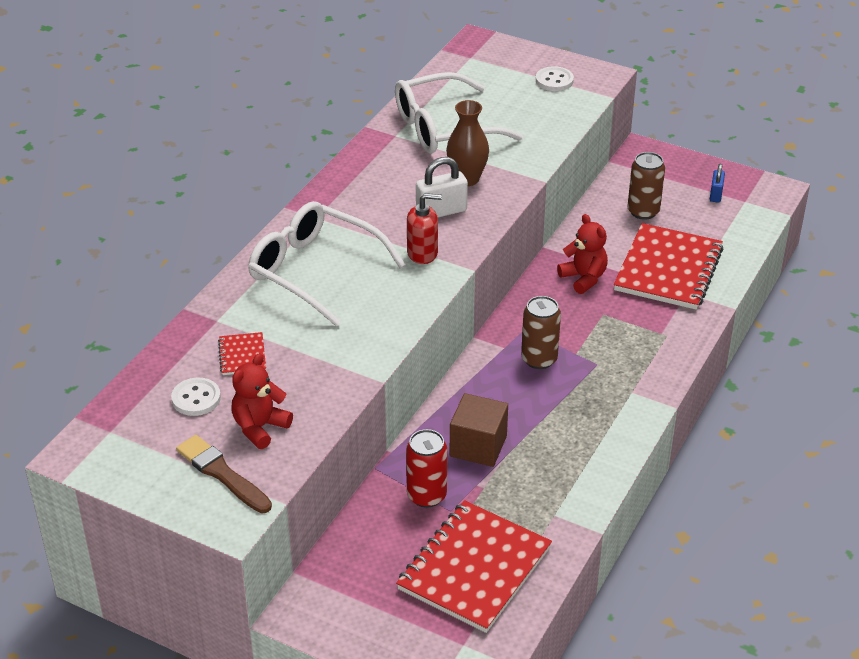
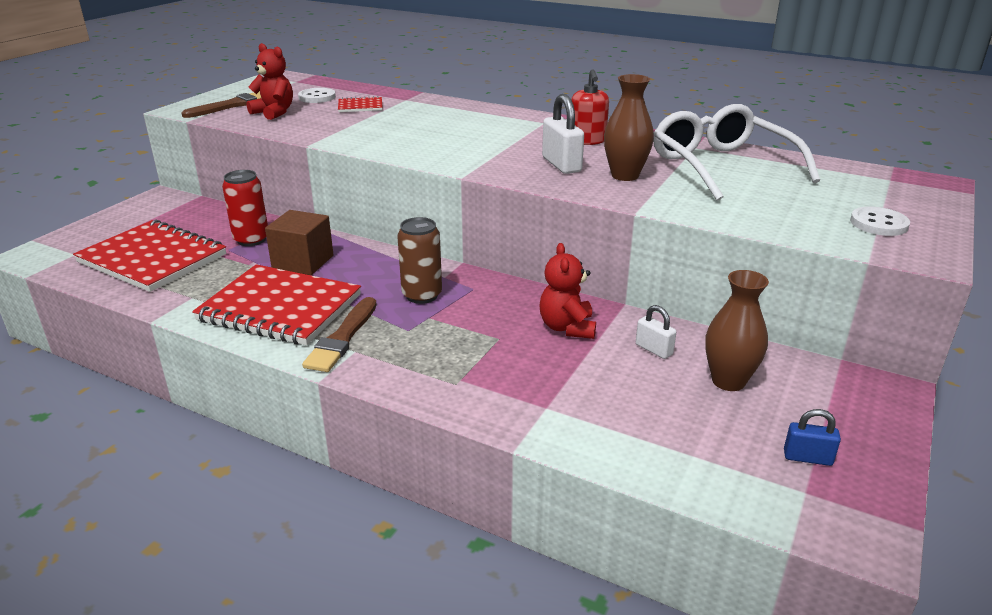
camera: 90 degrees right, 10 degrees down
white glasses [248,201,405,326] -> none
red soap dispenser [407,193,442,264] -> red soap dispenser moved to [571,69,609,145]
red teddy bear [557,214,608,294] -> red teddy bear turned 120 degrees clockwise [539,243,596,339]
red notebook [614,223,724,310] -> red notebook moved to [192,264,361,345]
brown can [627,152,665,220] -> brown vase [705,270,769,391]
none -> brown brush [302,297,377,372]
none -> white padlock [636,305,676,359]

